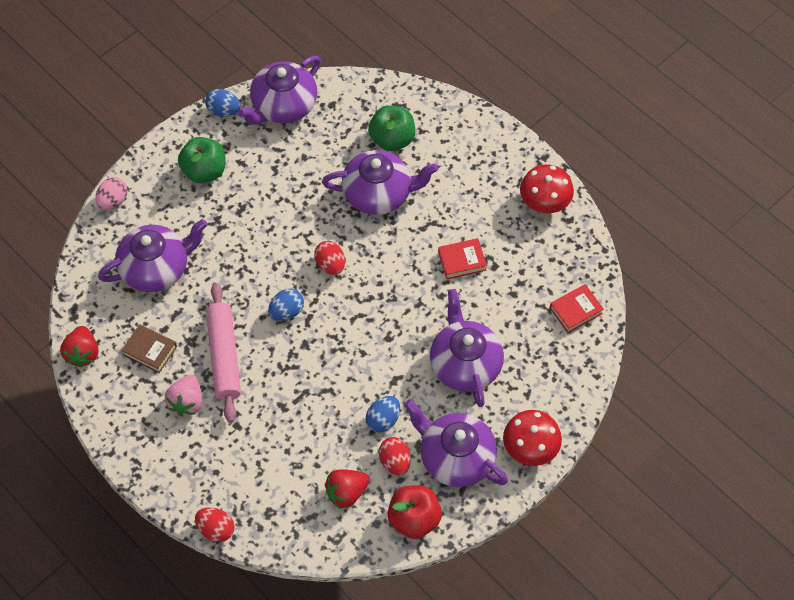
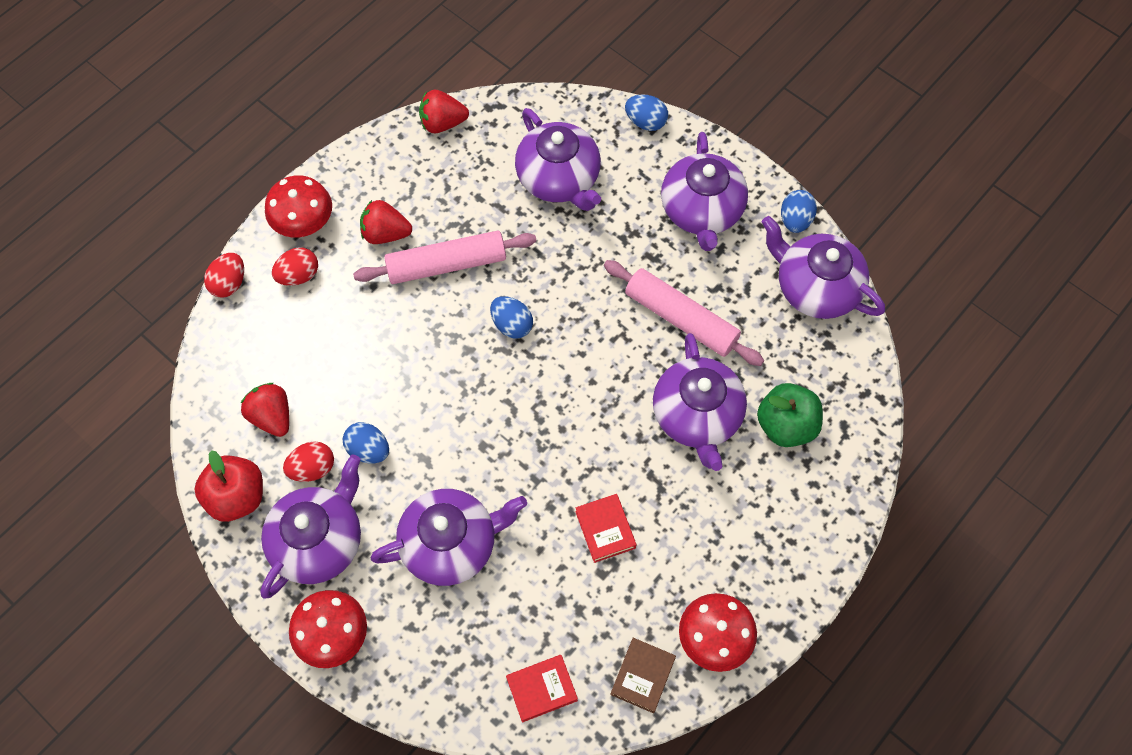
camera: 85 degrees right, 5 degrees up
pink egg [95,177,128,210] -> blue egg [625,94,668,131]
brown book [122,324,177,373] -> brown book moved to [610,638,676,713]
pink strawberry [165,375,203,417] -> red strawberry [360,200,412,244]
green apple [178,137,226,183] -> purple teapot [661,132,748,251]
red egg [314,241,345,275] -> red egg moved to [272,247,318,286]
red book [550,284,604,333] -> red book turned 75 degrees counterclockwise [506,655,578,722]
none -> red mushroom [265,175,332,238]
none -> pink rolling pin [604,260,764,366]

